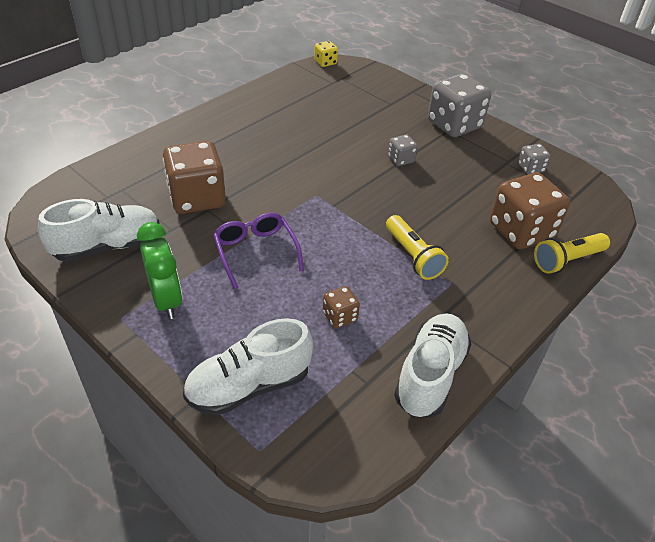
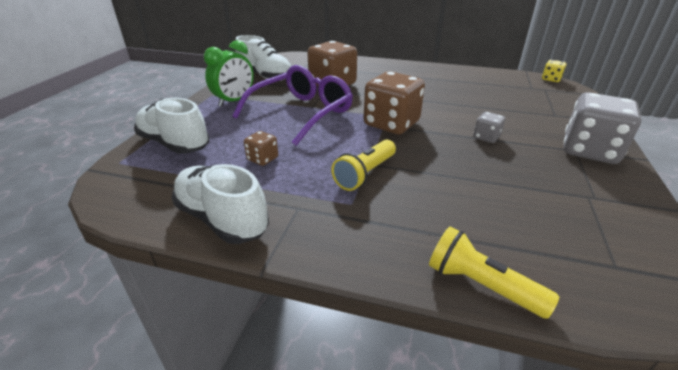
camera: 65 degrees right, 10 degrees down
purple glasses [213,212,304,289] -> purple glasses [232,65,353,146], size x1.60
white shoe [394,313,471,417] -> white shoe turned 135 degrees counterclockwise [172,164,269,244]
brown dice [490,173,570,249] -> brown dice moved to [364,71,425,134]
grey dice [518,144,551,174] -> none

